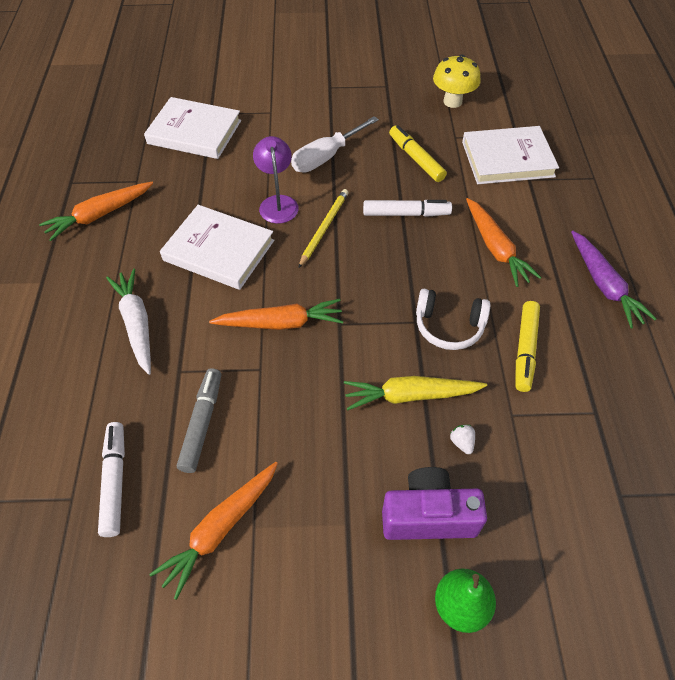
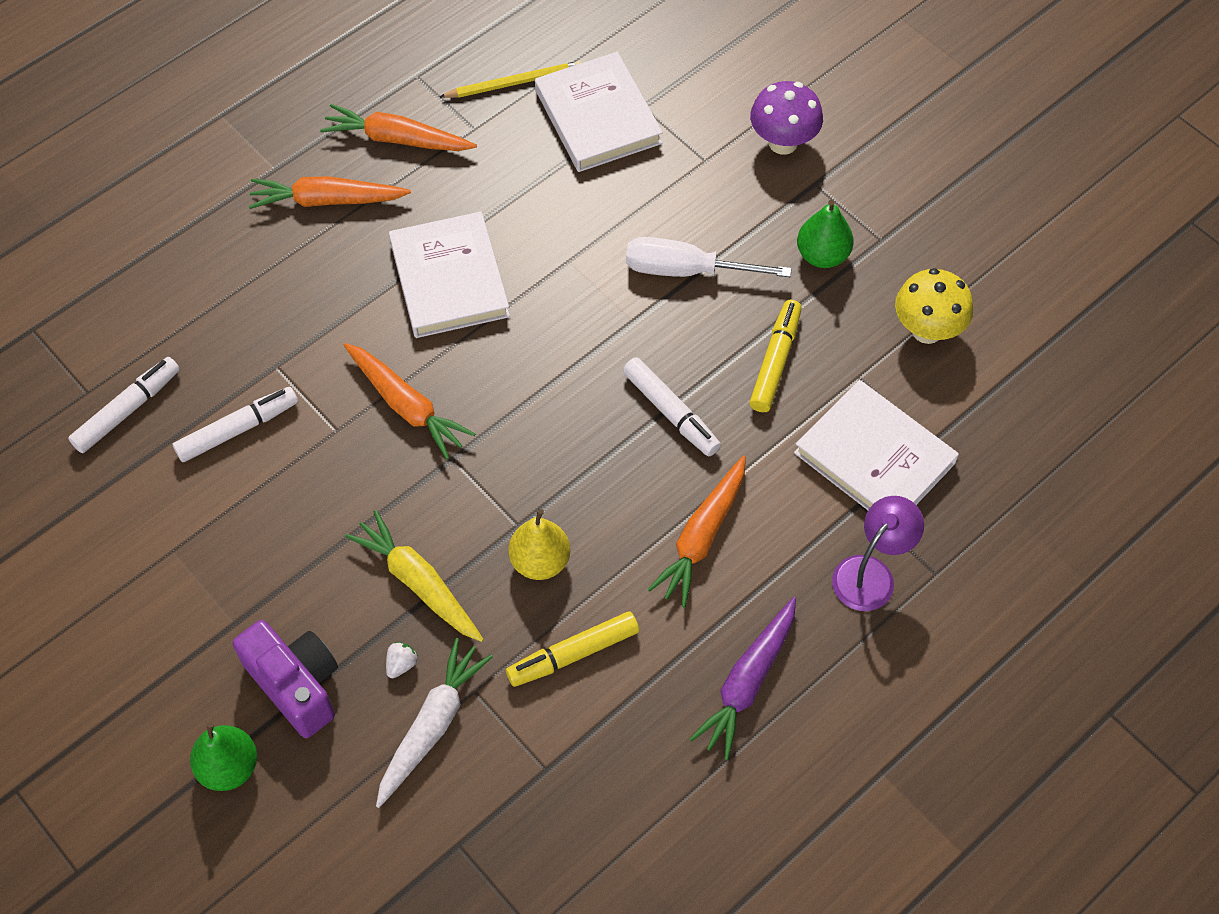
camera: 50 degrees right, 5 degrees up
white carrot [106,269,151,375] -> white carrot moved to [376,638,493,808]
orange carrot [149,462,278,600] -> orange carrot moved to [248,176,411,209]
grey marker [177,368,221,473] -> white marker [173,387,298,462]
purple lamp [253,136,299,224] -> purple lamp moved to [832,496,924,611]
yellow pencil [298,189,349,268] -> yellow pencil moved to [439,61,582,98]
white headphones [416,289,490,350] -> yellow pear [508,509,570,580]
none -> purple mushroom [750,81,823,155]
none -> green pear [797,200,854,268]

